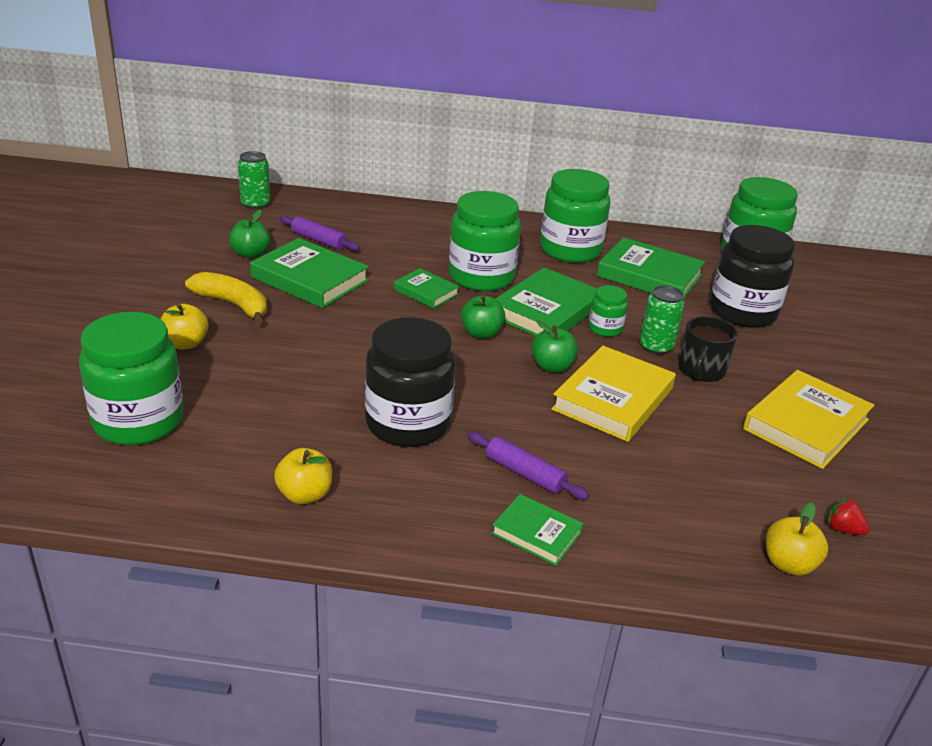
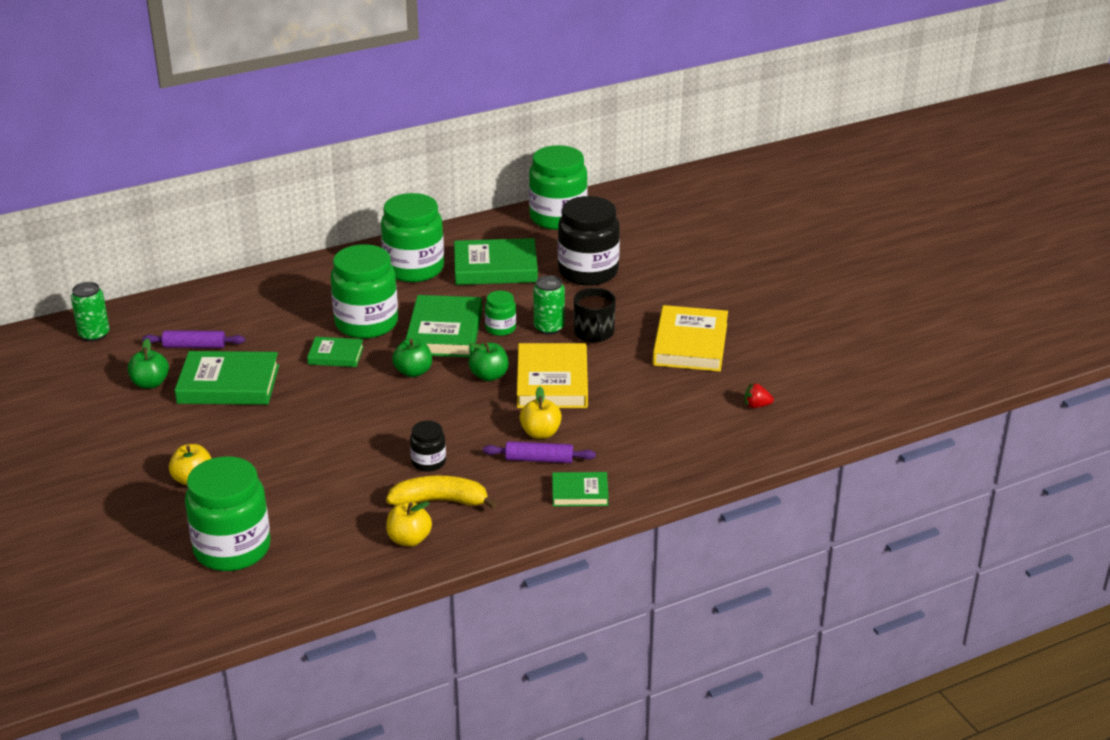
camera: 30 degrees left, 0 degrees up
yellow banana [185,272,267,324] -> yellow banana moved to [386,476,498,509]
black jar [365,317,456,447] -> black jar [410,421,446,472], size x0.48
yellow apple [766,502,828,576] -> yellow apple moved to [520,386,562,439]

